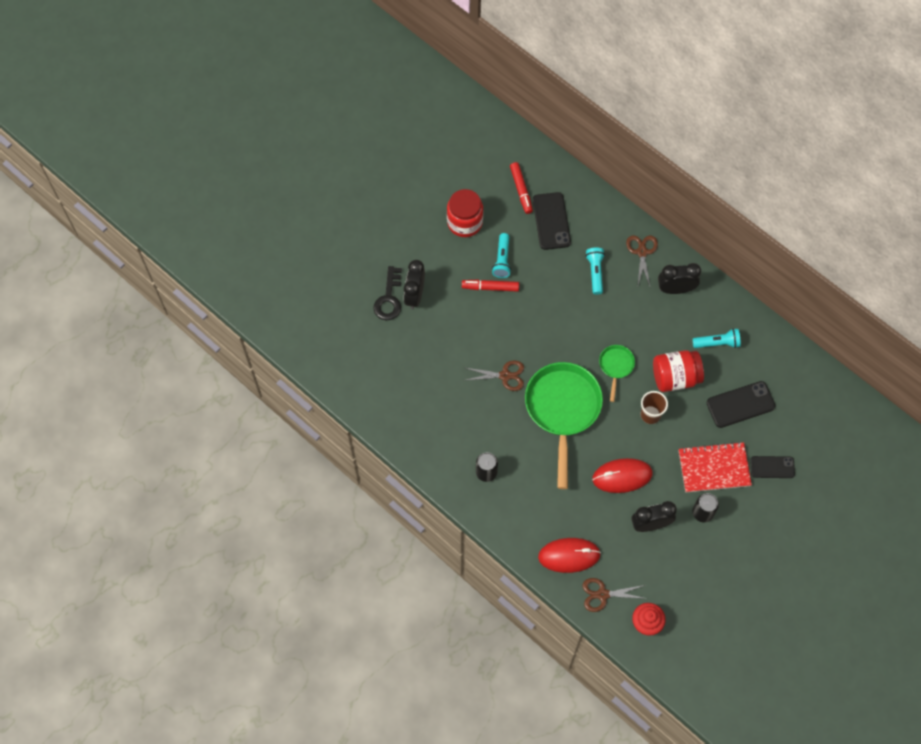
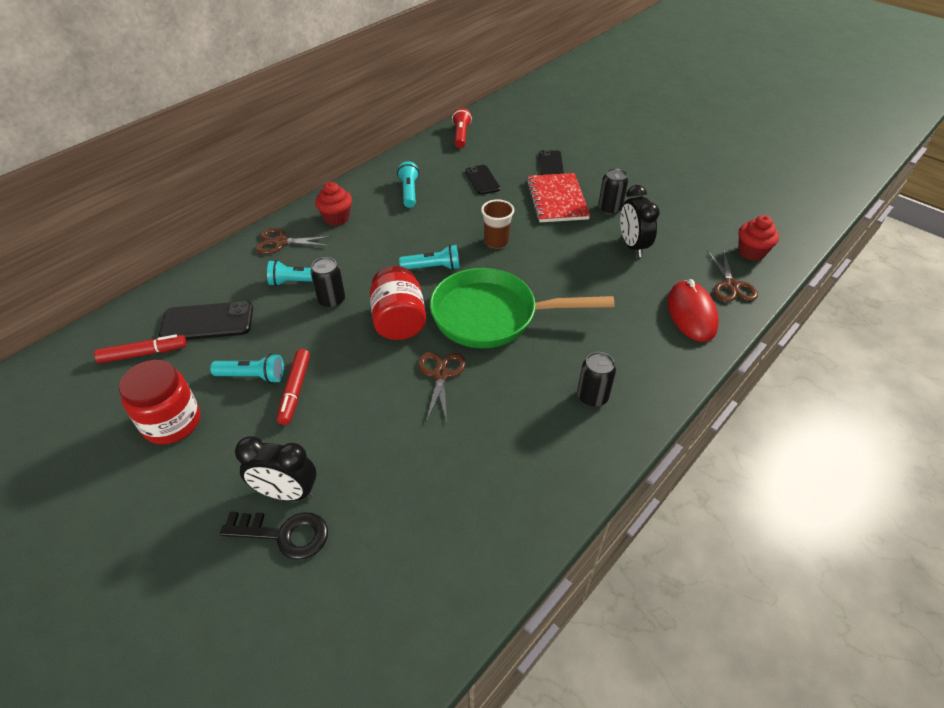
camera: 90 degrees left, 20 degrees down
red mouse [592,458,653,493] -> none
green pan [599,345,635,402] -> turquoise flashlight [399,245,460,270]
red jar [653,350,704,392] -> red jar moved to [370,266,426,340]
black clock [658,263,701,294] -> red cupcake [315,182,352,226]
black phone [707,381,776,428] -> black phone [465,165,501,195], size x0.67
none -> black can [311,257,345,308]
none -> red flashlight [452,108,472,148]

